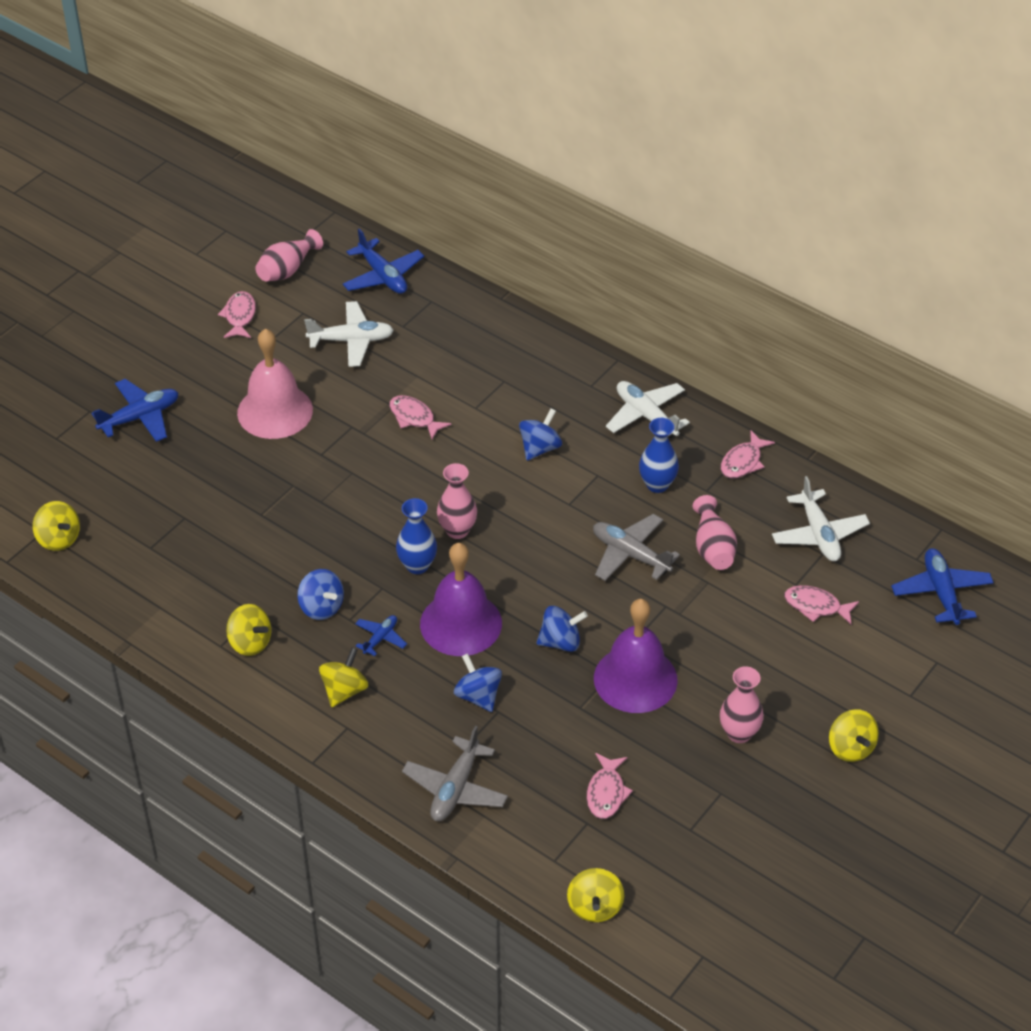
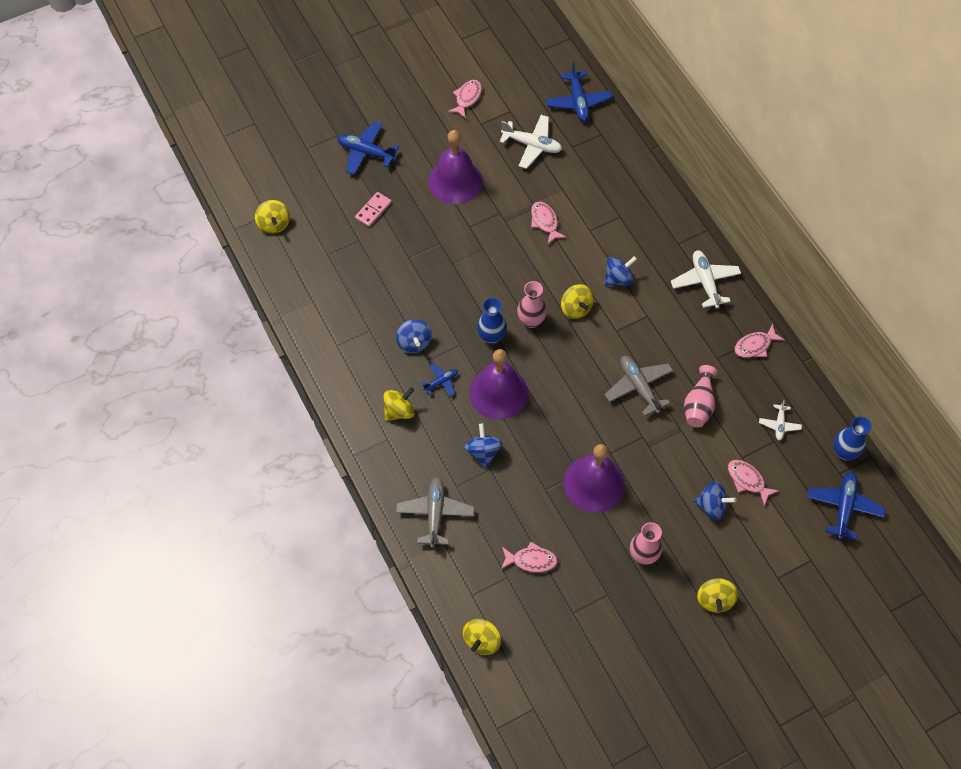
camera: 25 degrees right, 15 degrees up
blue plane [92,379,179,442] -> blue plane turned 150 degrees counterclockwise [338,121,399,175]
yellow spinning top [226,604,271,656] -> yellow spinning top moved to [561,284,594,319]
pink bell [237,329,313,439] -> purple bell [428,130,483,204]
pink vase [255,229,323,281] -> none
grey plane [402,726,508,821] -> grey plane turned 135 degrees clockwise [396,477,474,548]
blue spinning top [536,606,588,652] -> blue spinning top moved to [694,481,736,520]
pink fish [587,753,633,819] -> pink fish turned 120 degrees counterclockwise [501,542,558,573]
blue vase [639,418,679,493] -> blue vase moved to [833,416,872,460]
white plane [772,476,870,561] -> white plane [759,400,802,441], size x0.56
none -> pink domino [355,192,392,227]

